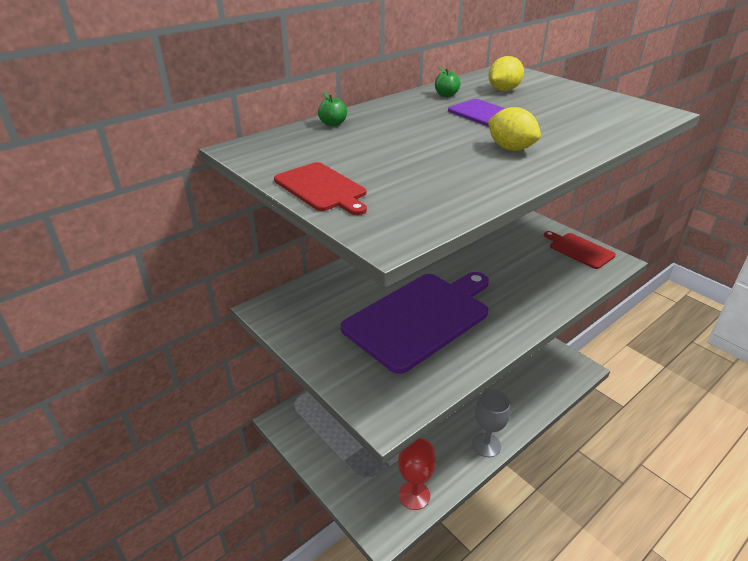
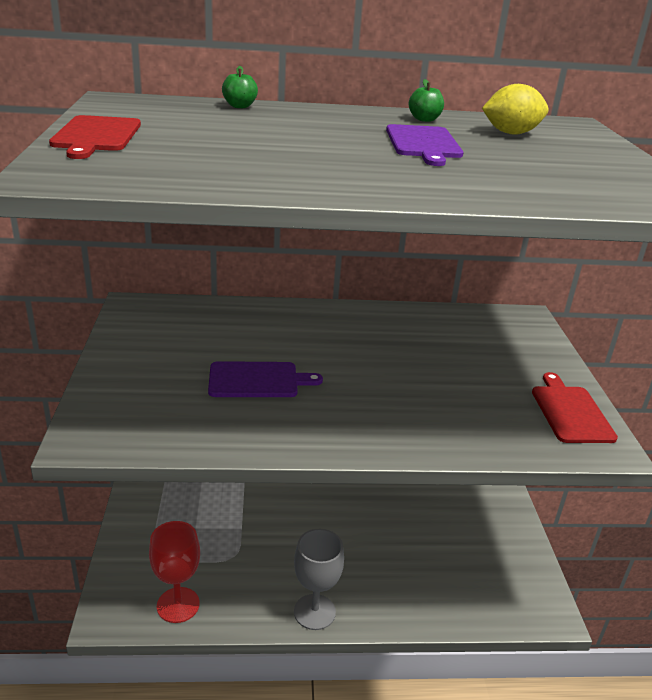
camera: 35 degrees right, 5 degrees down
purple cutting board [341,272,489,374] -> purple cutting board [208,361,323,397], size x0.49
yellow lemon [488,107,541,151] -> none

